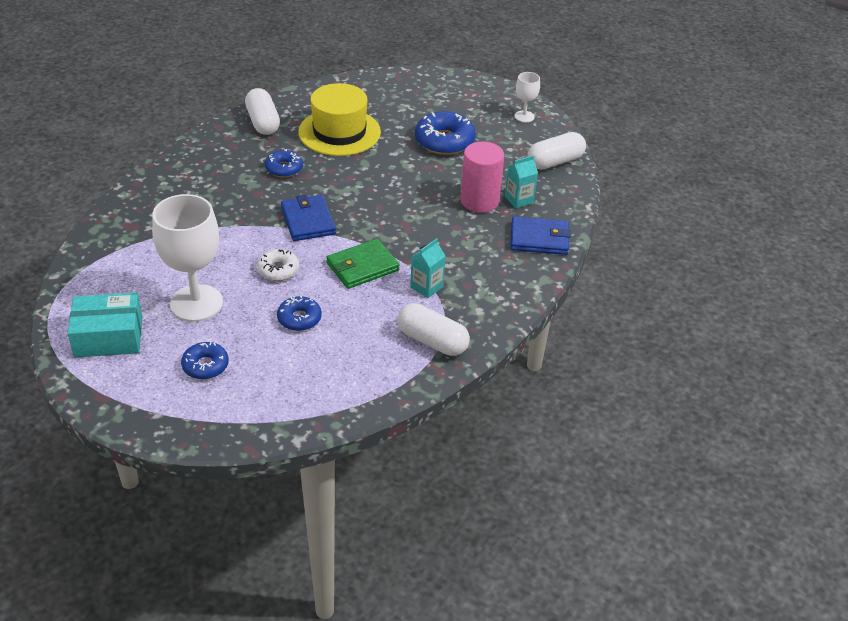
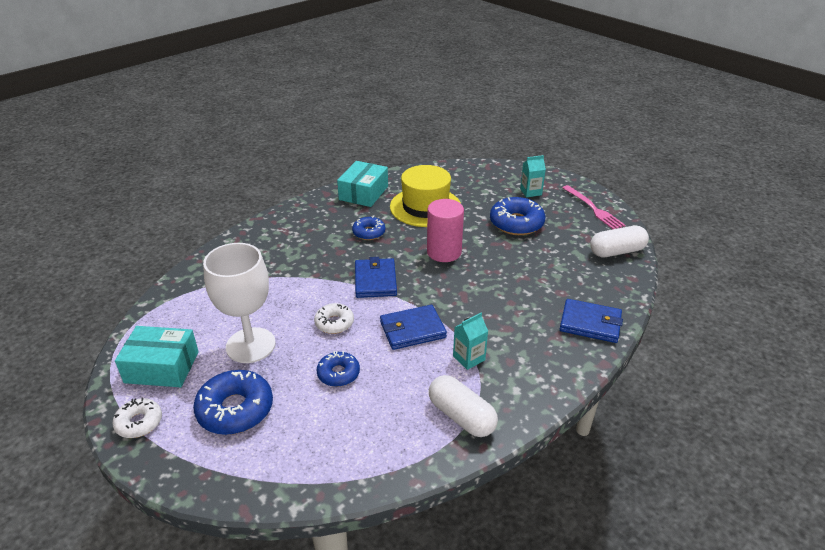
camera: 15 degrees right, 5 degrees down
blue donut [181,342,229,379] -> blue donut [193,370,273,435], size x1.68
white capsule [245,88,280,135] -> turquoise box [337,161,388,207]
green wallet [326,239,400,289] -> blue wallet [380,305,447,350]
pink cylinder [461,142,504,213] -> pink cylinder moved to [427,199,464,262]
turquoise carton [505,155,538,208] -> turquoise carton moved to [520,155,546,197]
white goblet [514,72,540,122] -> pink fork [562,185,626,229]
none -> white donut [112,398,162,438]

